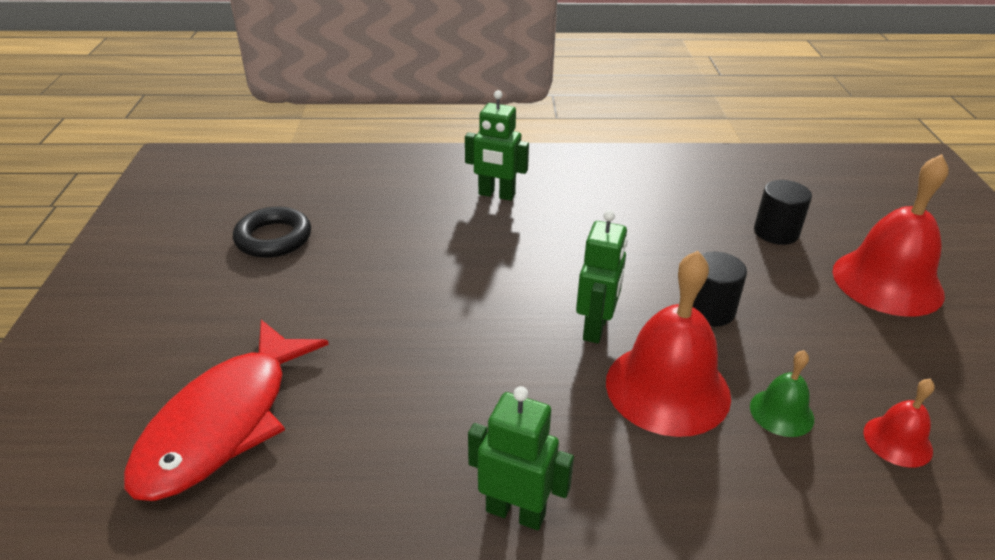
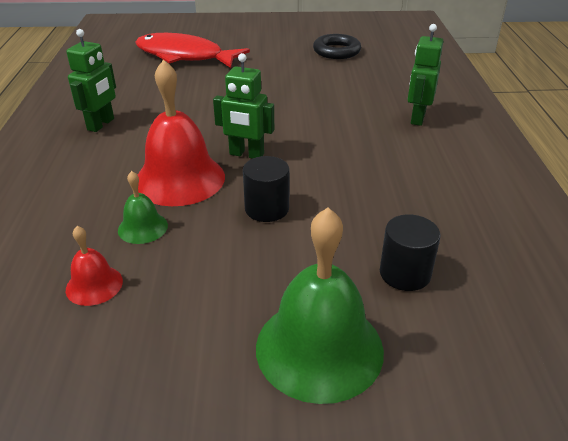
camera: 90 degrees right, 0 degrees up
red bell [833,154,949,317] -> green bell [256,207,384,404]

